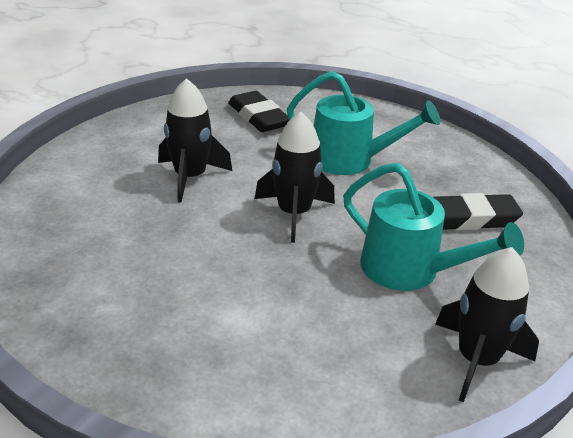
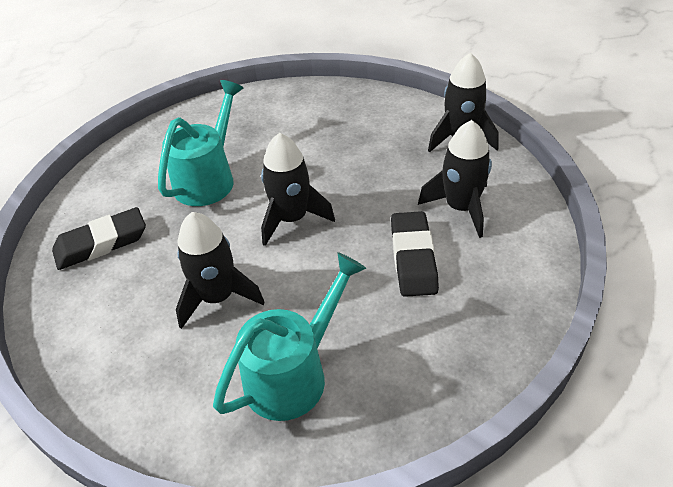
camera: 80 degrees left, 10 degrees up
turquoise watering can [343,163,524,291] -> turquoise watering can moved to [213,252,366,421]
black eraser [433,193,523,230] -> black eraser moved to [391,211,439,297]
none -> black rocket [418,120,492,238]

